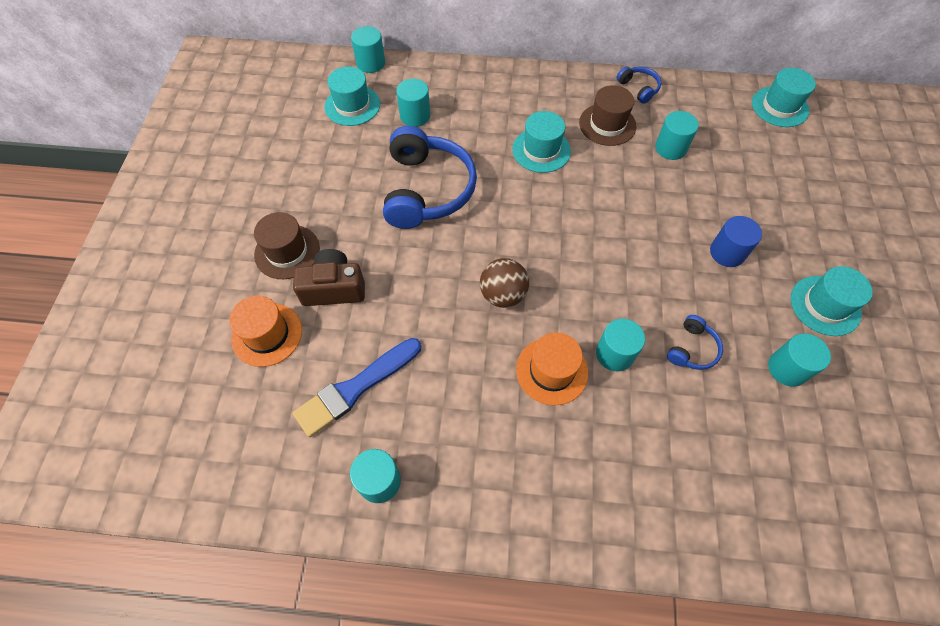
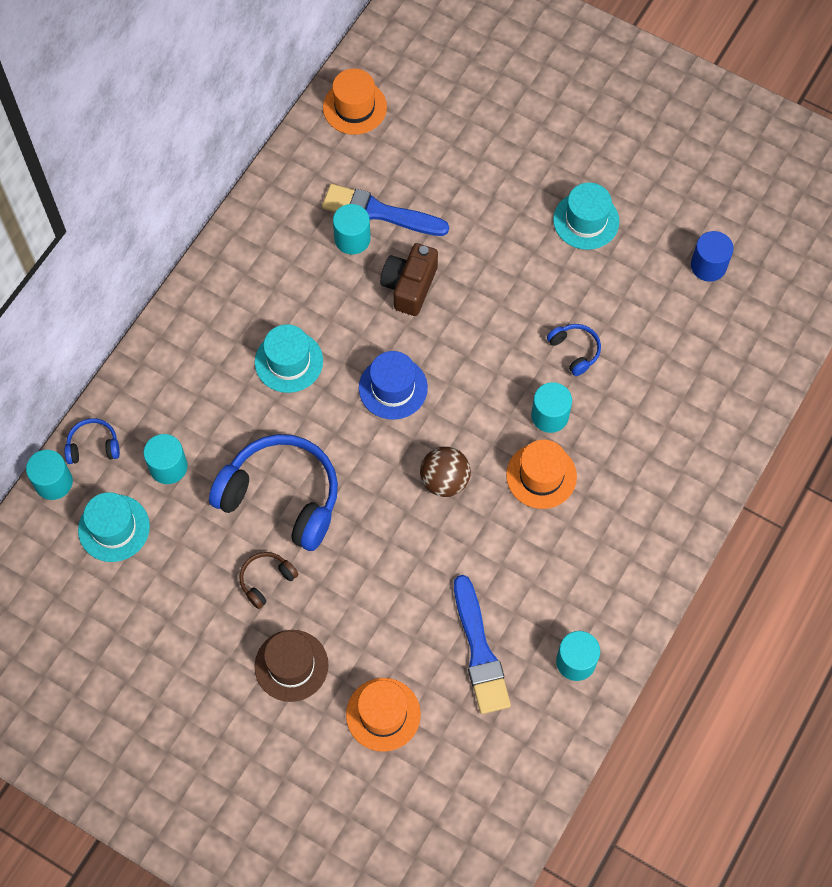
camera: 65 degrees left, 5 degrees up
brown camera [293,249,365,306] -> brown camera moved to [380,243,438,316]
brown hat [579,85,637,146] -> none
blue headphones [616,67,662,104] -> blue headphones moved to [65,418,120,464]
blue cylinder [710,216,762,267] -> blue cylinder moved to [691,231,734,282]
turquoise hat [752,68,816,127] -> orange hat [323,68,387,135]
turquoise cylinder [768,333,831,387] -> none
none -> brown headphones [239,552,298,609]
none -> blue brush [322,184,449,236]
none -> blue hat [359,351,428,420]

